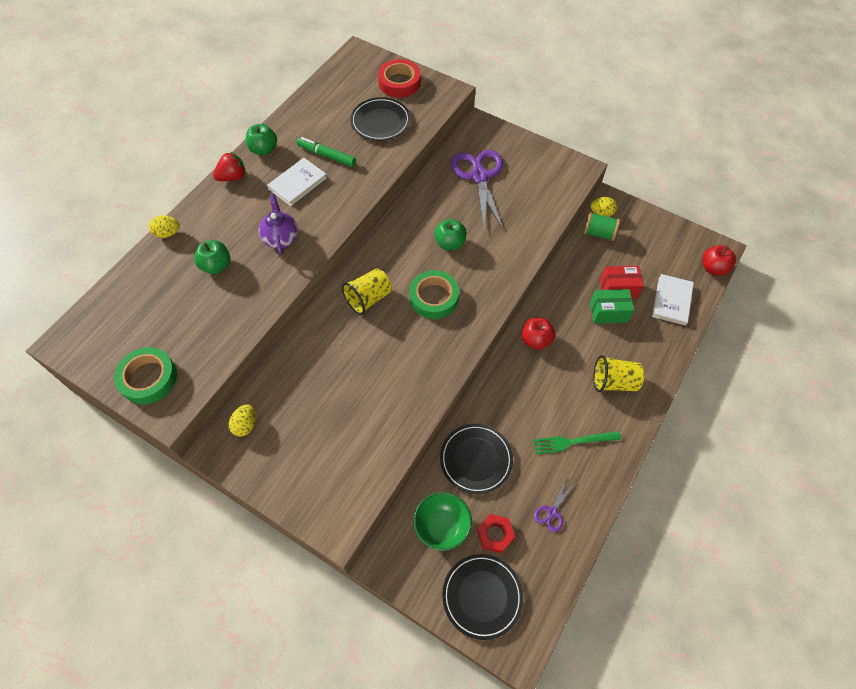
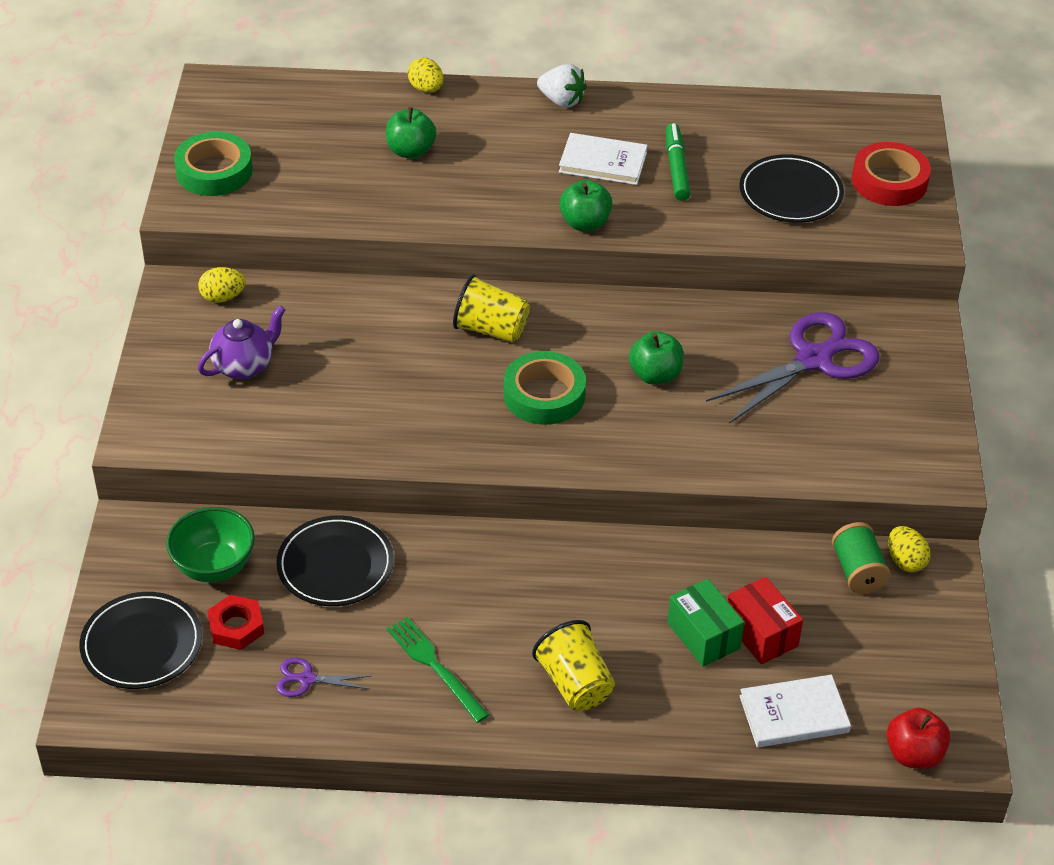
camera: 60 degrees right, 15 degrees down
red strawberry [213,152,246,181] -> white strawberry [537,64,587,108]
green apple [246,124,277,155] -> green apple moved to [559,180,612,231]
purple teapot [259,194,298,255] -> purple teapot moved to [198,305,285,379]
red apple [522,318,555,350] -> none

